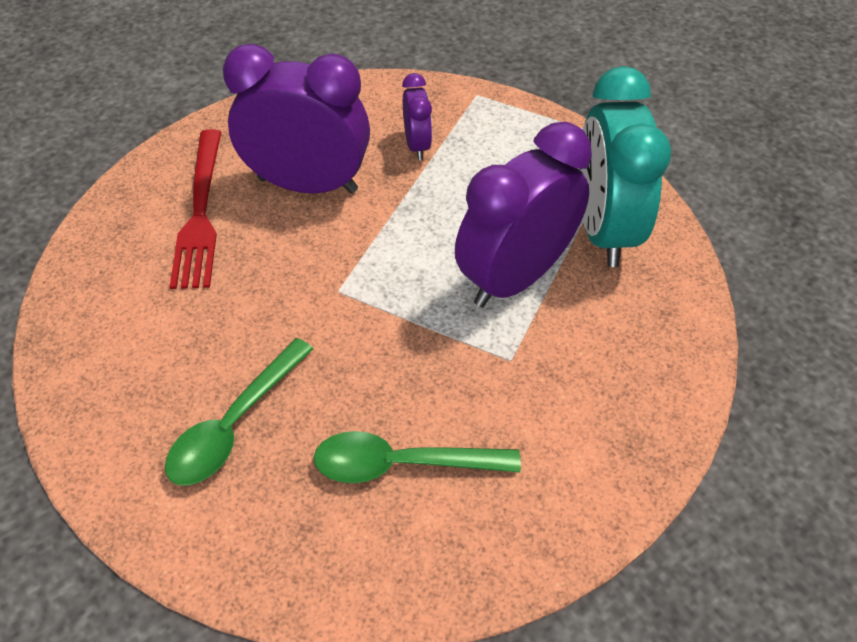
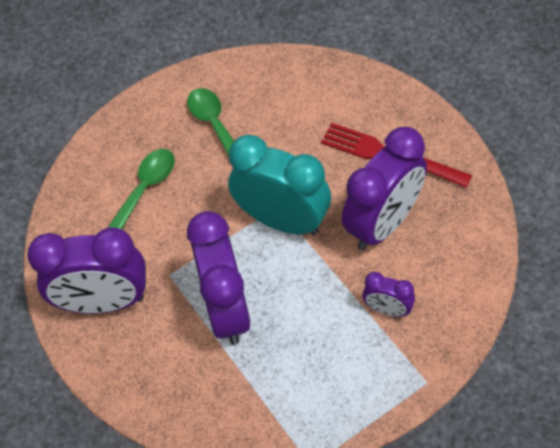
camera: 125 degrees right, 5 degrees up
turquoise clock [578,66,671,267] -> turquoise clock moved to [228,135,331,235]
none -> purple clock [27,227,146,314]

